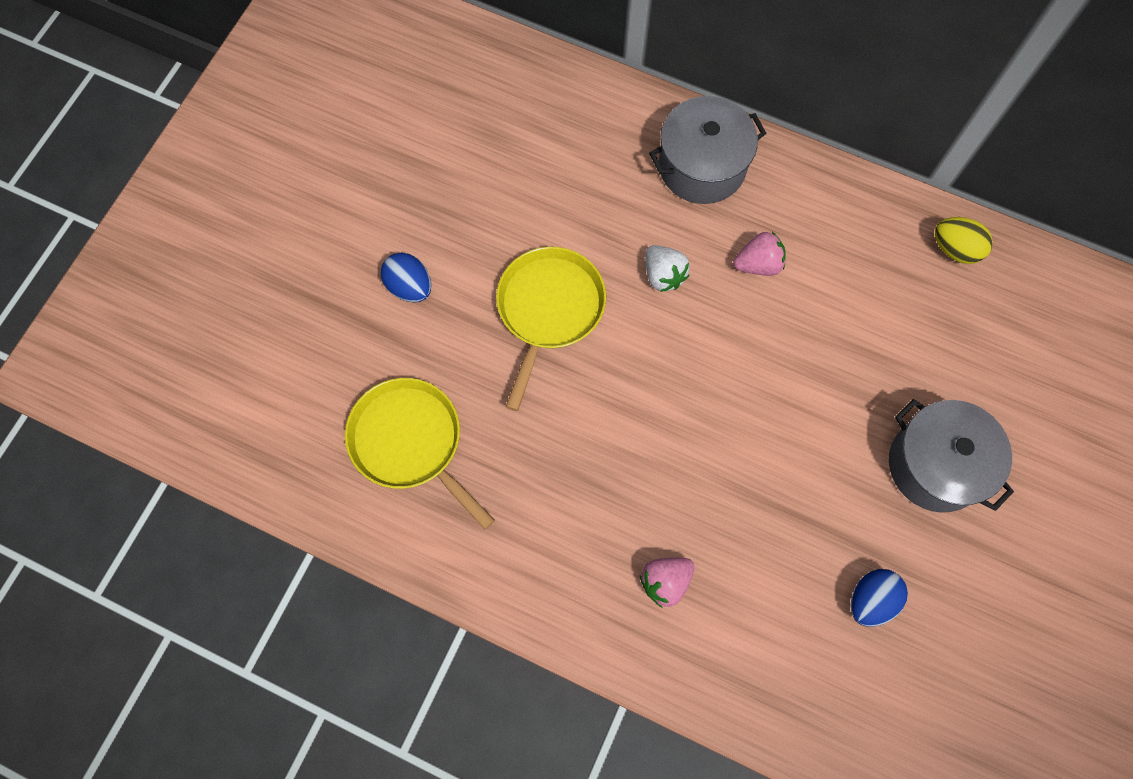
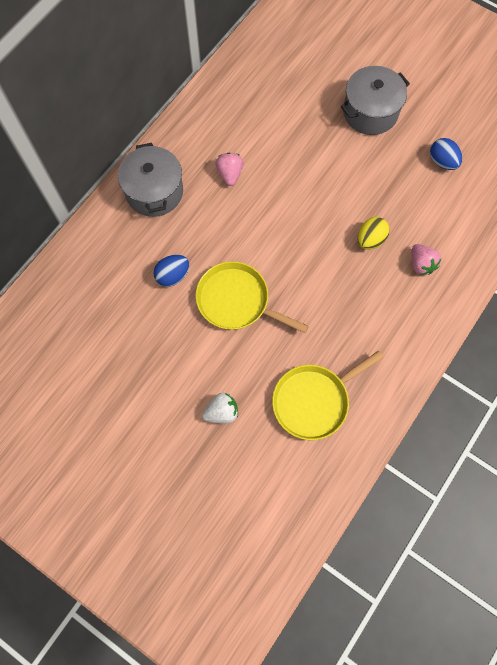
camera: 80 degrees left, 0 degrees up
blue egg [381,253,431,302] -> blue egg moved to [153,255,189,287]
white strawberry [645,245,690,292] -> white strawberry moved to [202,393,238,423]
yellow egg [935,217,993,264] -> yellow egg moved to [358,217,390,250]

